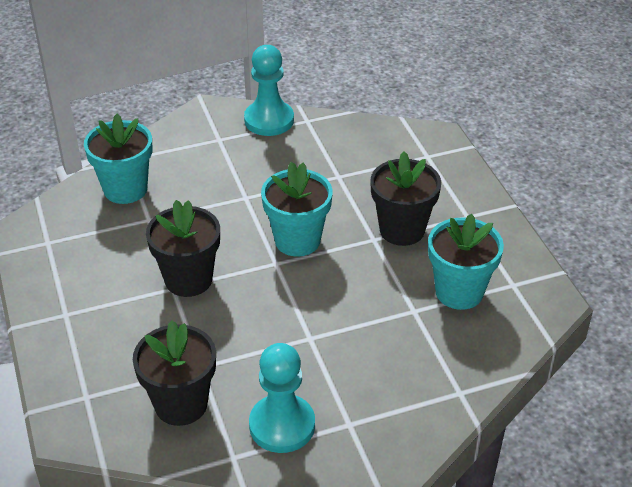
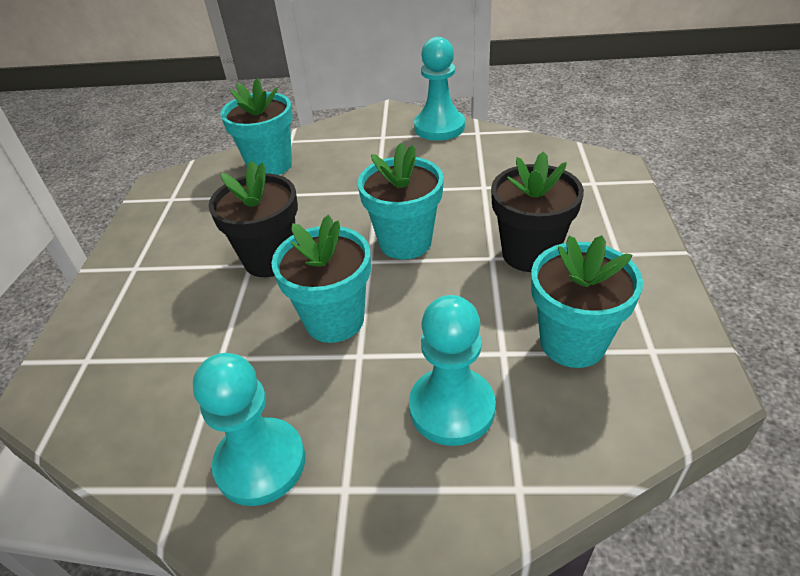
camera: 25 degrees right, 0 degrees up
black flower pot [133,320,216,426] -> none
none -> turquoise flower pot [271,215,371,343]
none -> turquoise pawn [409,295,496,446]

